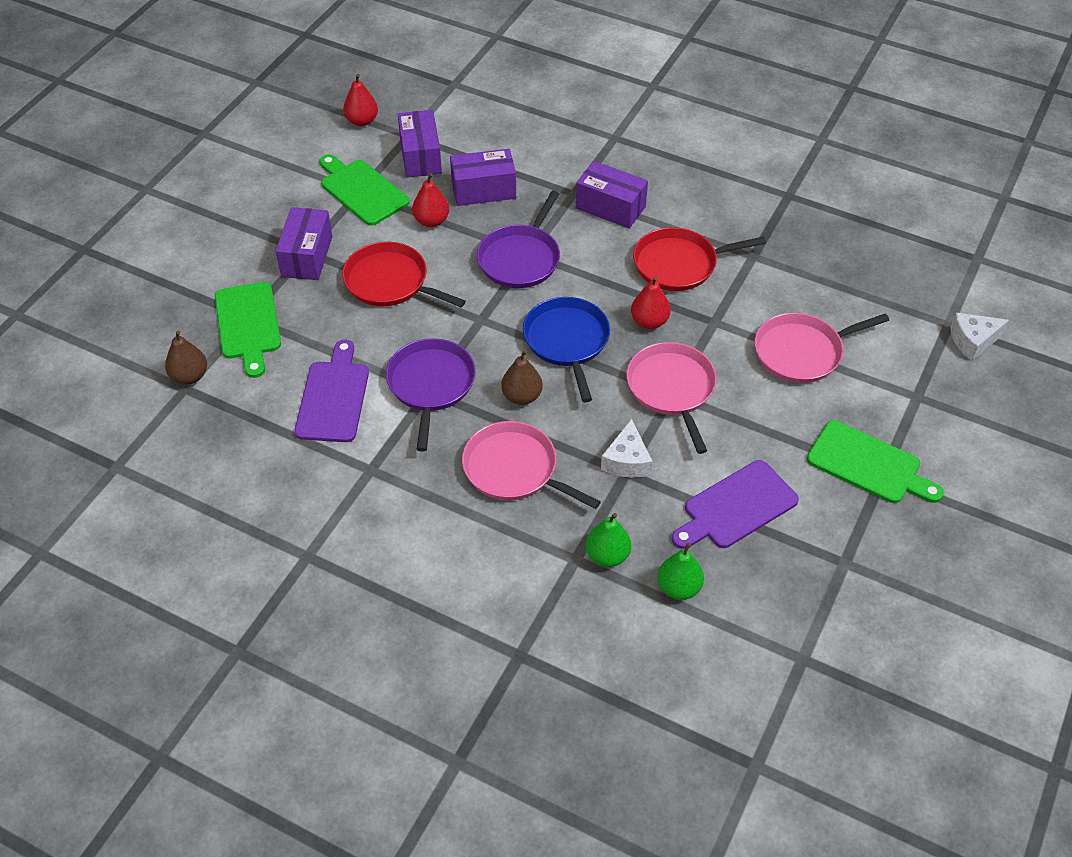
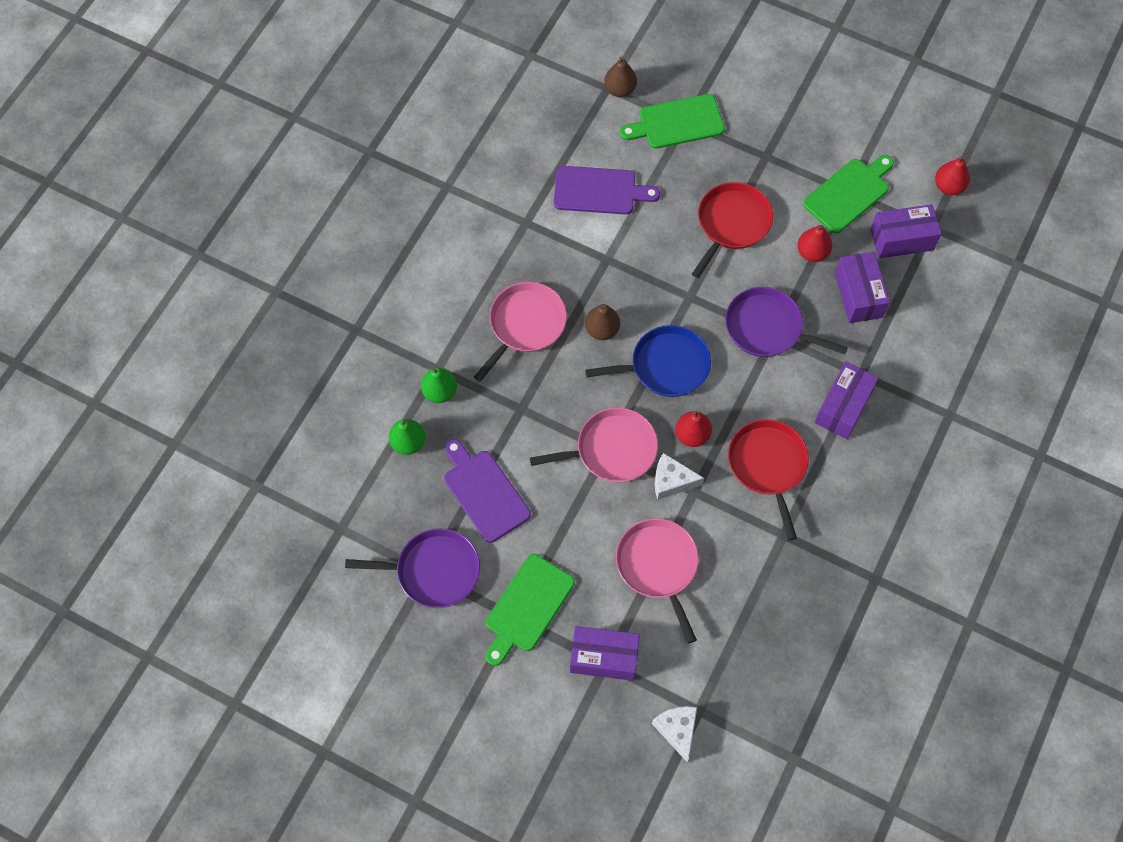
camera: 90 degrees right, 15 degrees up
purple box [276,207,333,280] -> purple box moved to [570,626,640,681]
purple pan [386,338,476,451] -> purple pan moved to [345,528,480,608]
white cheese [601,419,653,478] -> white cheese moved to [655,453,704,500]

